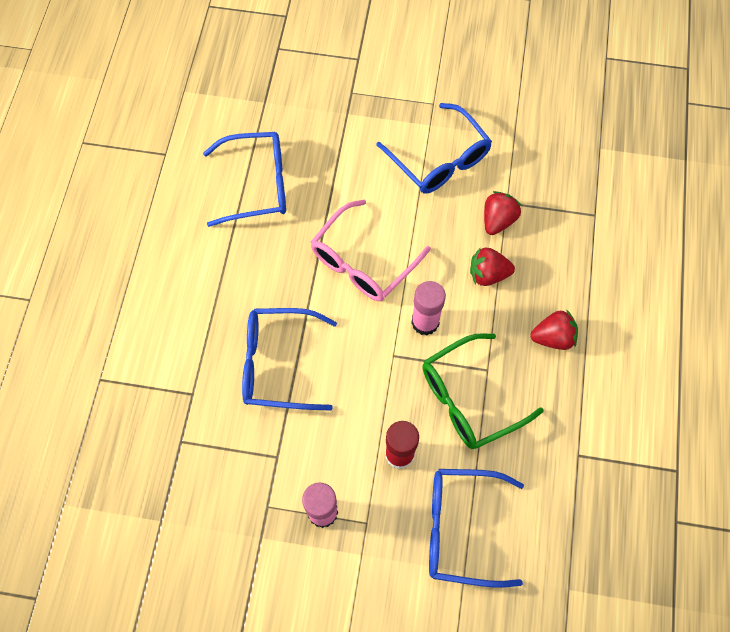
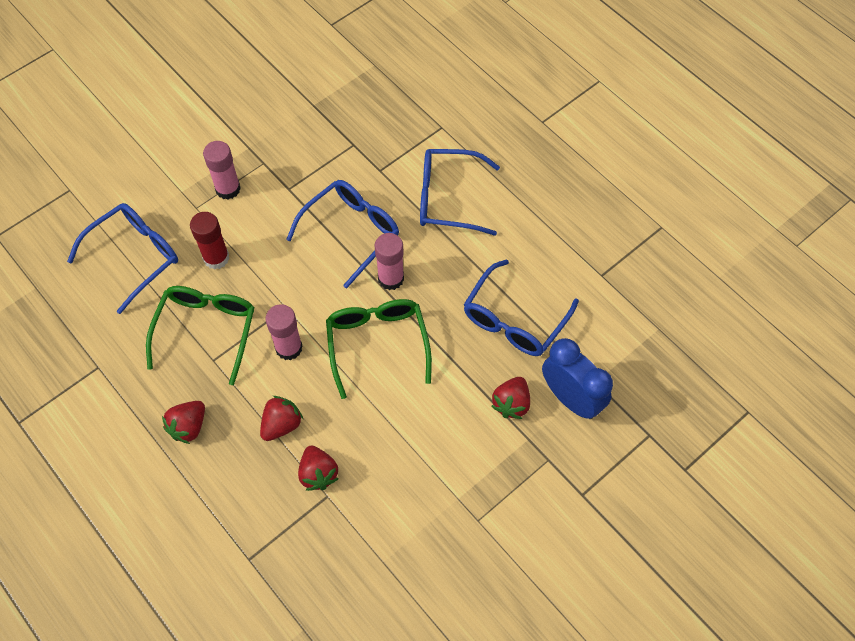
camera: 130 degrees right, 5 degrees down
pink glasses [311,200,431,301] -> green glasses [326,299,432,399]
blue glasses [376,103,492,194] -> blue glasses moved to [420,149,500,236]
none -> pink glue stick [375,233,404,290]
none -> red strawberry [491,377,530,419]
none -> blue clock [542,338,613,419]

